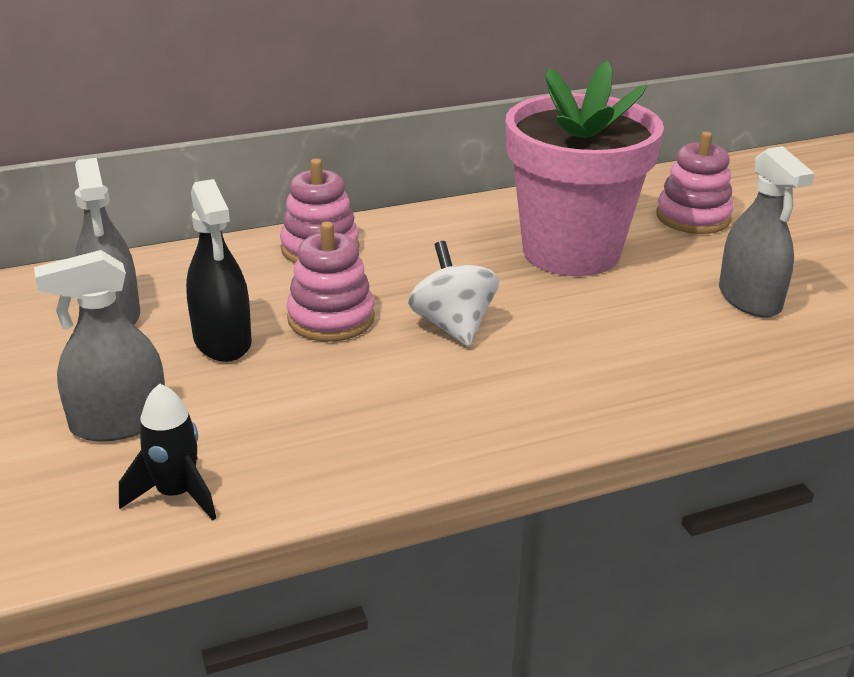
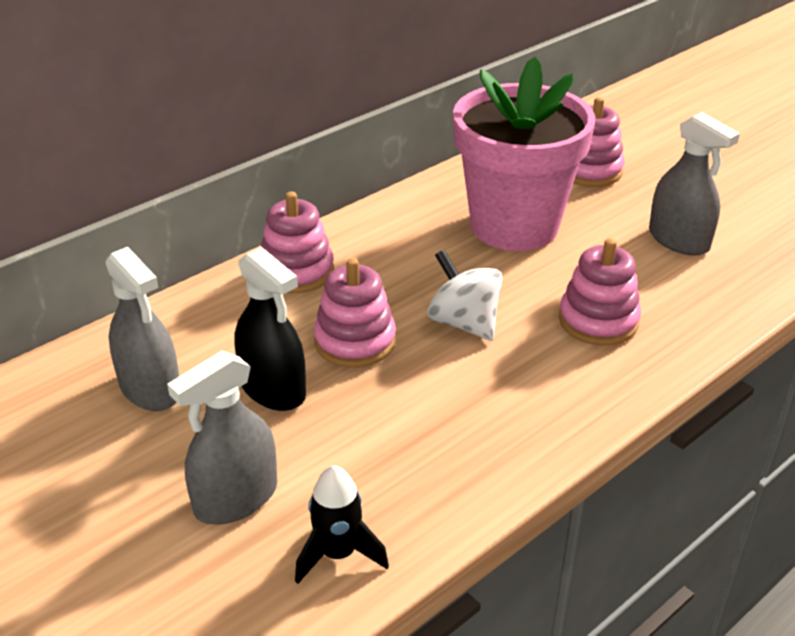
camera: 20 degrees left, 5 degrees up
none -> pink stacking toy [559,238,641,346]

